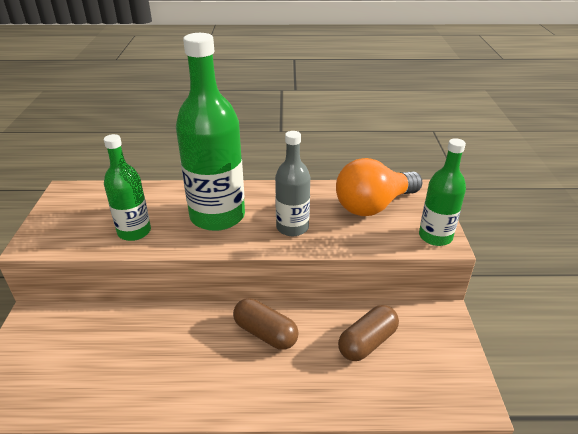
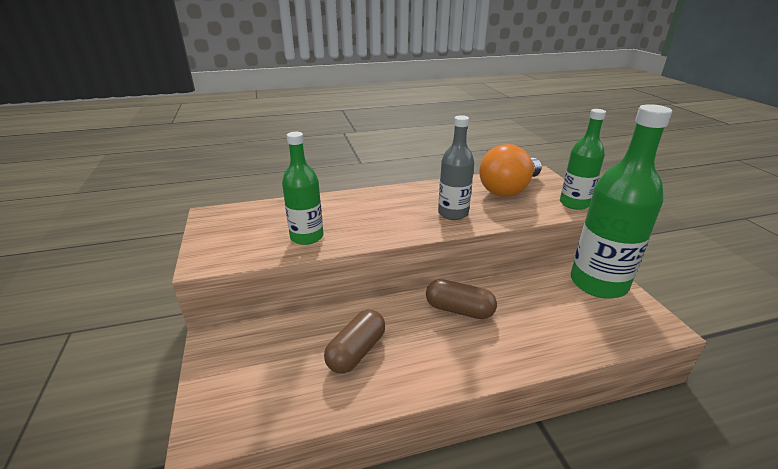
camera: 15 degrees left, 5 degrees down
green bottle [176,33,245,231] -> green bottle moved to [571,104,672,299]
brown capsule [338,305,399,361] -> brown capsule moved to [324,309,386,374]

